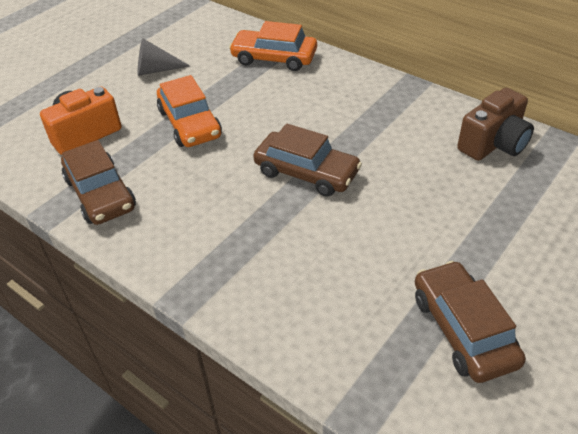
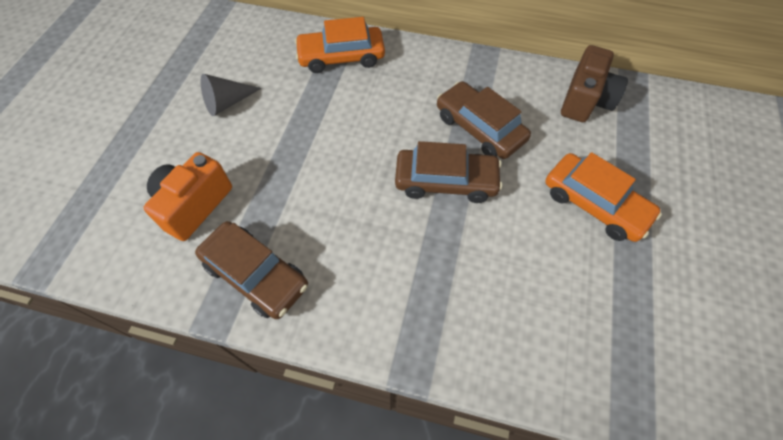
camera: 25 degrees left, 15 degrees up
orange car [157,75,222,147] -> orange car moved to [545,152,662,242]
brown car [415,261,526,383] -> brown car moved to [437,81,531,159]

